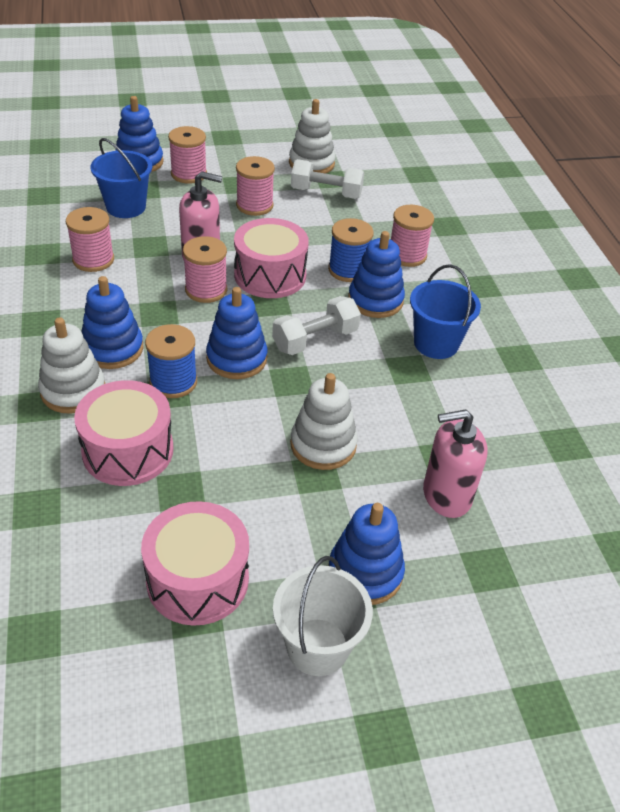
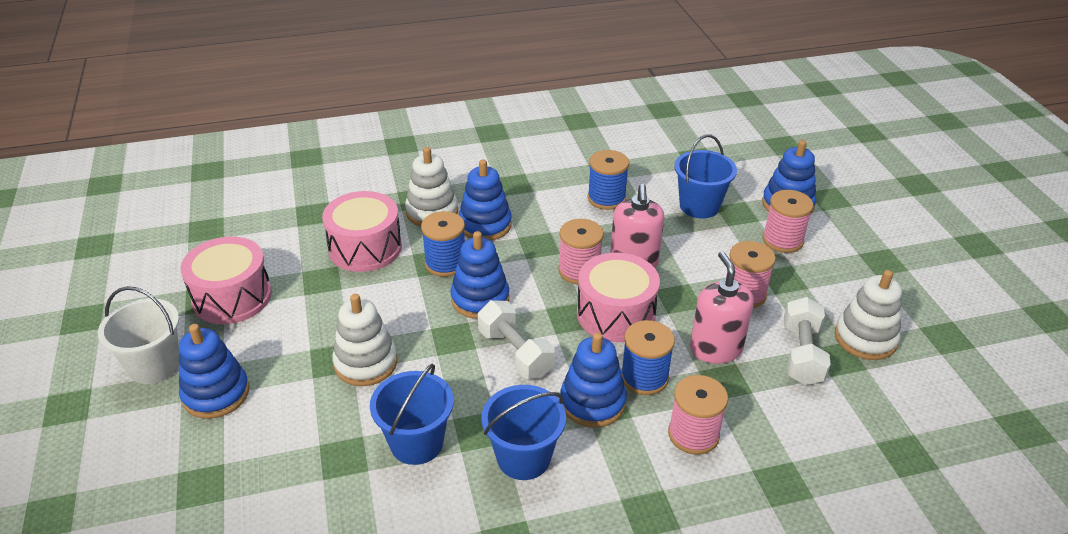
camera: 90 degrees right, 5 degrees down
pink spool [66,207,114,272] -> blue spool [588,150,629,210]
pink soap dispenser [423,410,488,518] -> pink soap dispenser moved to [690,251,754,364]
none -> blue bucket [370,364,454,465]

